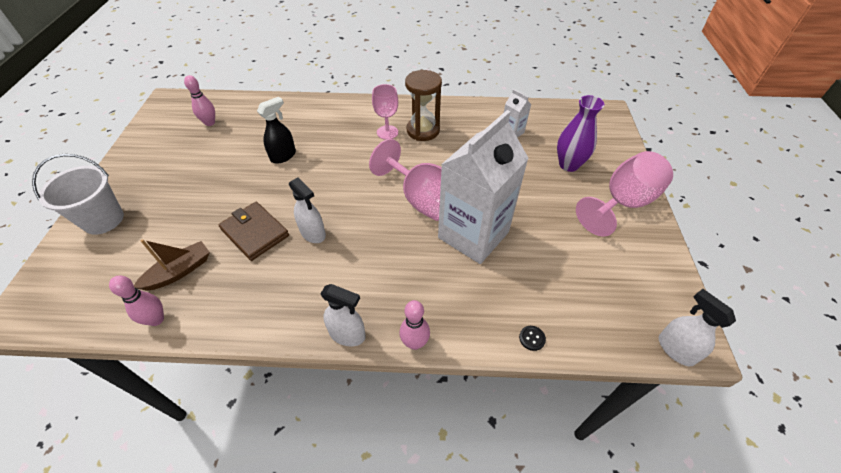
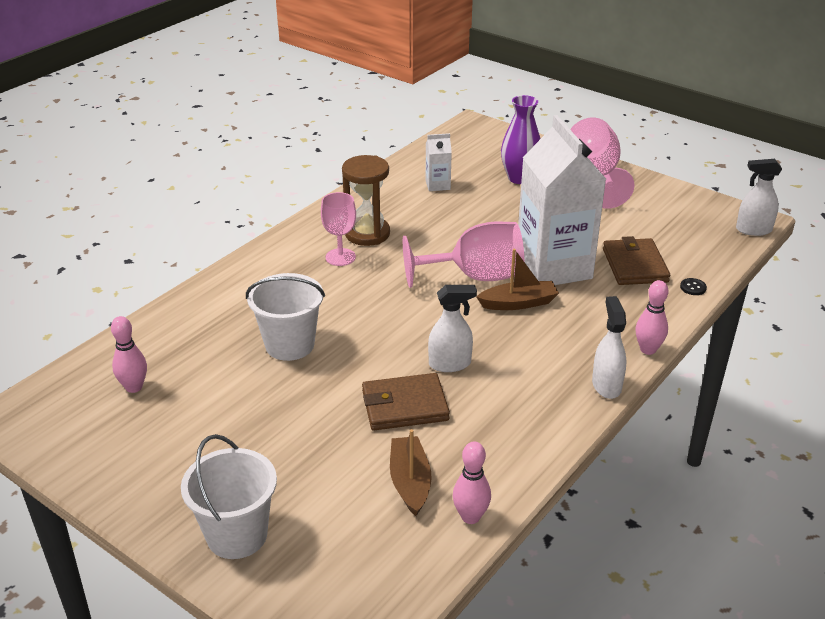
camera: 55 degrees left, 15 degrees down
black spray bottle [257,97,296,164] -> white bucket [246,273,325,361]
white spray bottle [321,284,366,346] -> white spray bottle turned 60 degrees counterclockwise [592,296,626,399]
none -> brown boat [476,249,559,310]
none -> brown wallet [603,236,670,285]

